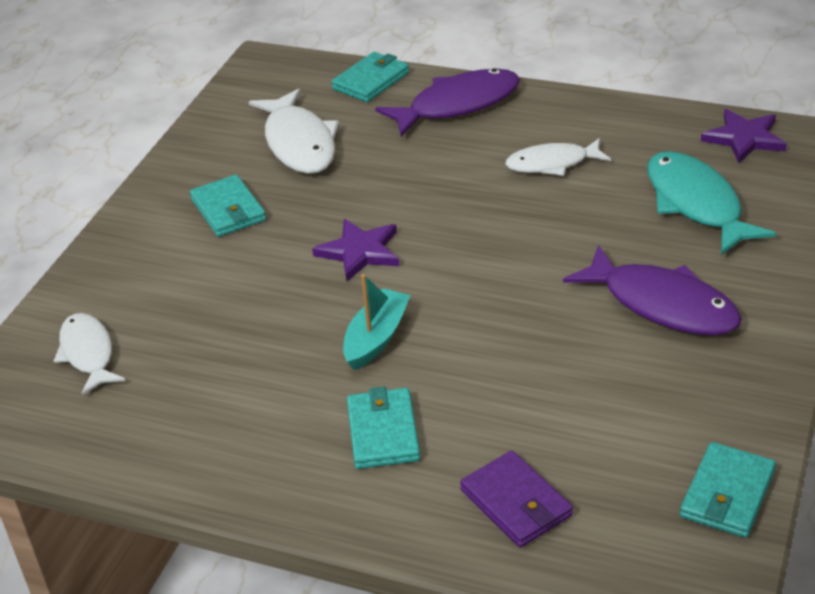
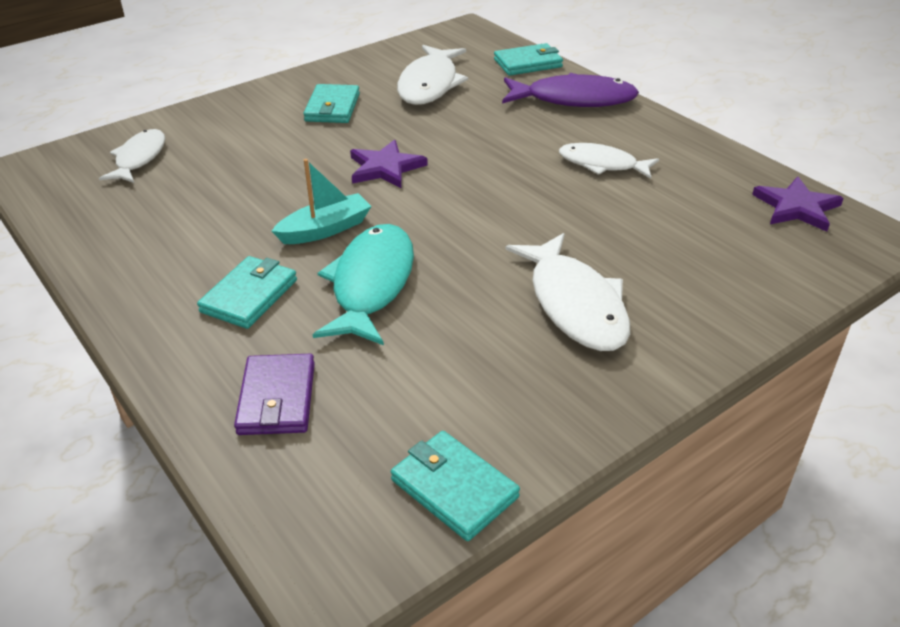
camera: 30 degrees right, 0 degrees up
purple fish [563,245,742,336] -> white fish [506,233,630,351]
turquoise fish [647,151,776,255] -> turquoise fish moved to [313,224,414,345]
turquoise wallet [680,442,776,538] -> turquoise wallet turned 75 degrees clockwise [391,431,520,541]

